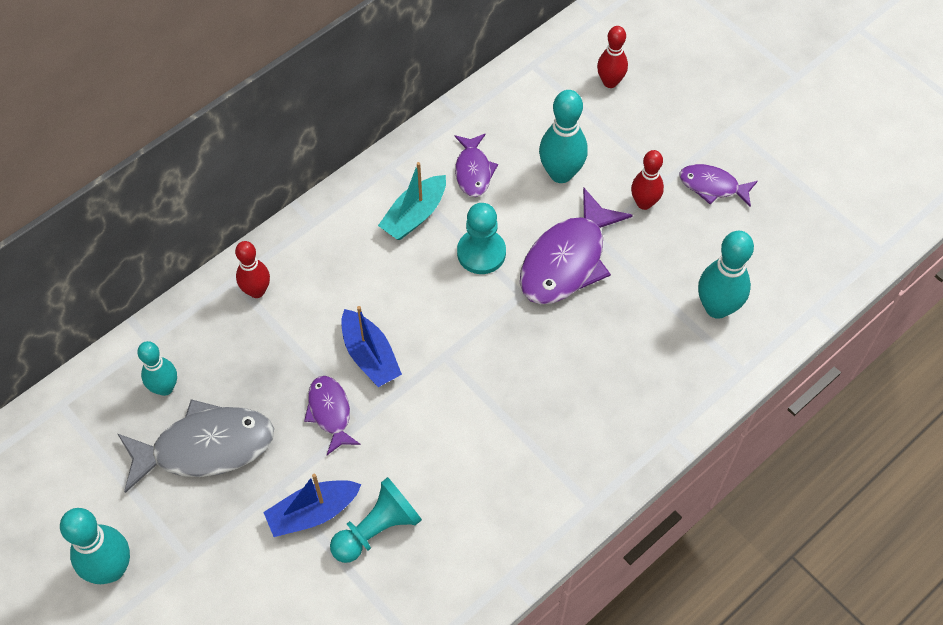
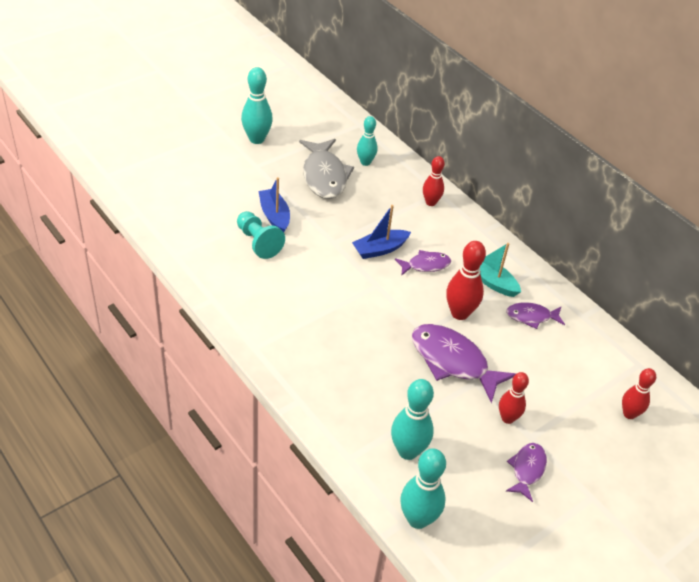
camera: 90 degrees right, 15 degrees down
purple fish [304,376,361,455] -> purple fish moved to [395,250,451,276]
turquoise pawn [457,203,506,274] -> red bowling pin [446,241,486,320]
turquoise bowling pin [539,90,588,183] -> turquoise bowling pin moved to [400,448,446,529]

